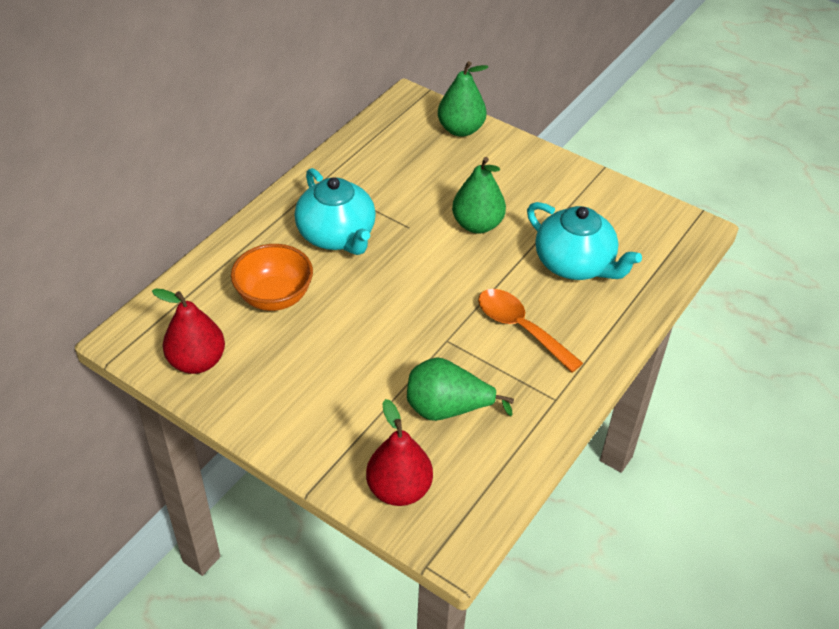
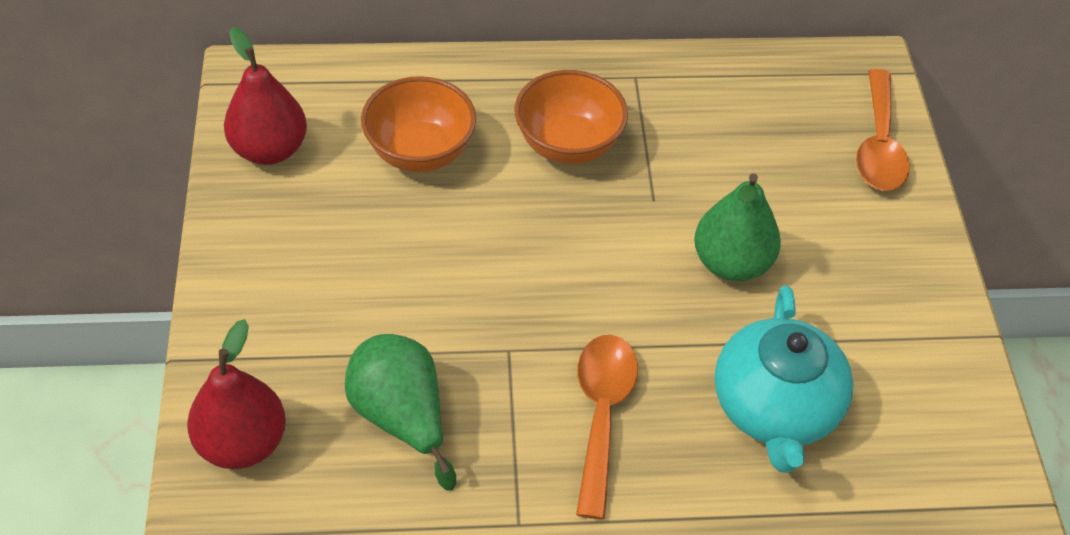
camera: 50 degrees right, 5 degrees up
turquoise teapot [295,168,376,255] -> orange bowl [515,70,628,164]
green pear [438,61,489,137] -> orange spoon [856,69,910,191]

